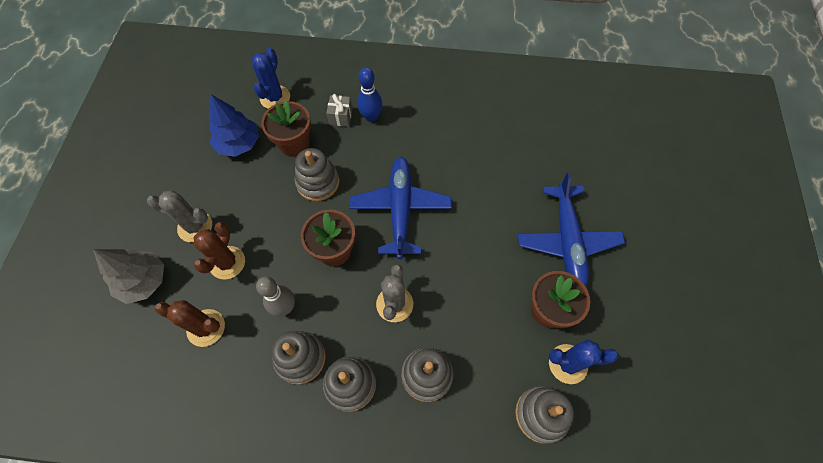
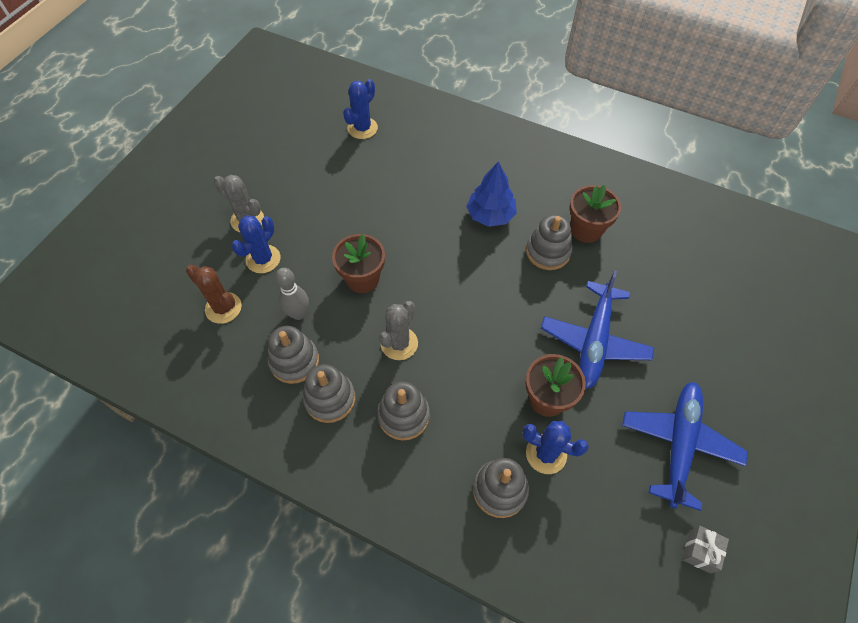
camera: 20 degrees right, 5 degrees down
grey tree [93,249,164,304] -> none
brown cactus [194,222,245,280] -> blue cactus [231,215,280,273]
blue tree [209,94,259,157] -> blue tree moved to [466,161,517,227]
brown flower pot [261,101,311,157] -> brown flower pot moved to [569,185,621,243]
grey stacking toy [295,148,339,201] -> grey stacking toy moved to [526,215,572,270]
grey gift [326,94,353,127] -> grey gift moved to [682,526,729,574]
blue plane [349,157,452,259] -> blue plane moved to [622,382,748,511]
blue bowling pin [357,67,382,122] -> none

